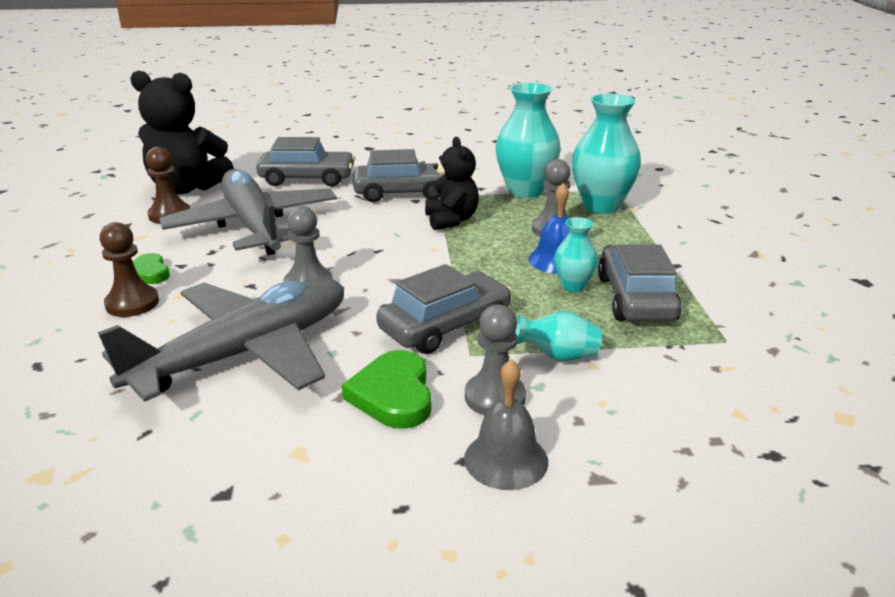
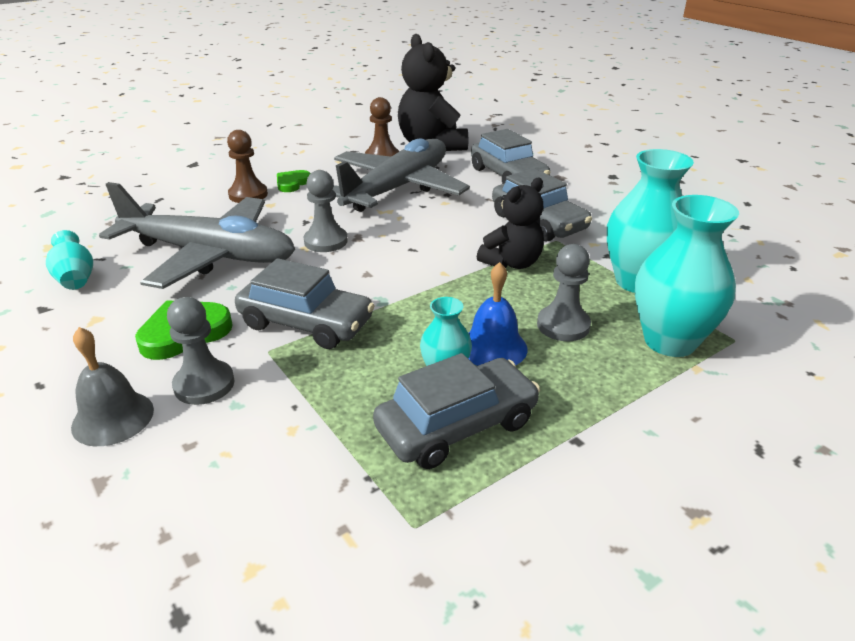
camera: 60 degrees right, 5 degrees up
turquoise vase [515,311,602,361] -> turquoise vase moved to [46,230,93,290]

